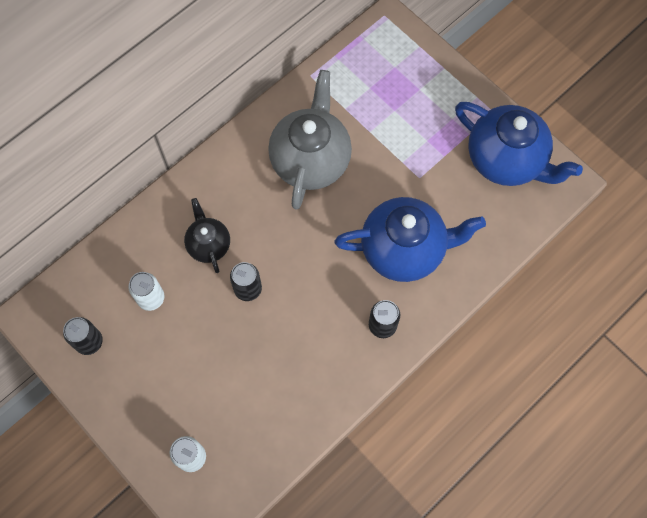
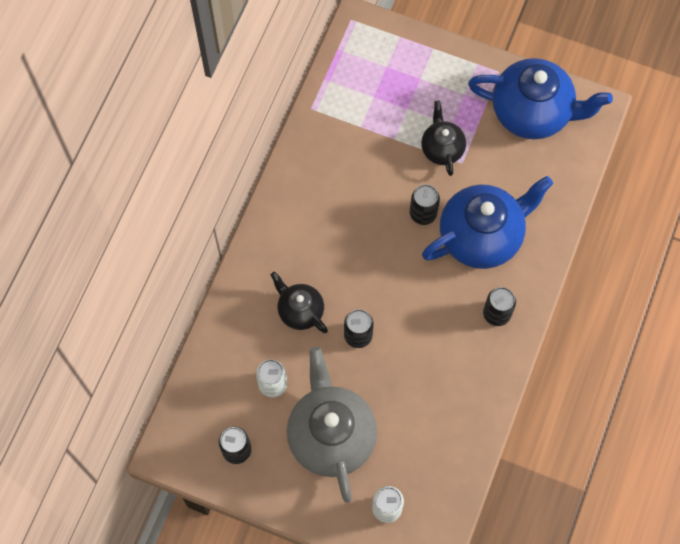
camera: 25 degrees left, 0 degrees up
grey teapot [268,70,352,210] -> grey teapot moved to [287,347,377,503]
none -> black can [410,184,440,225]
none -> black teapot [421,101,466,176]

